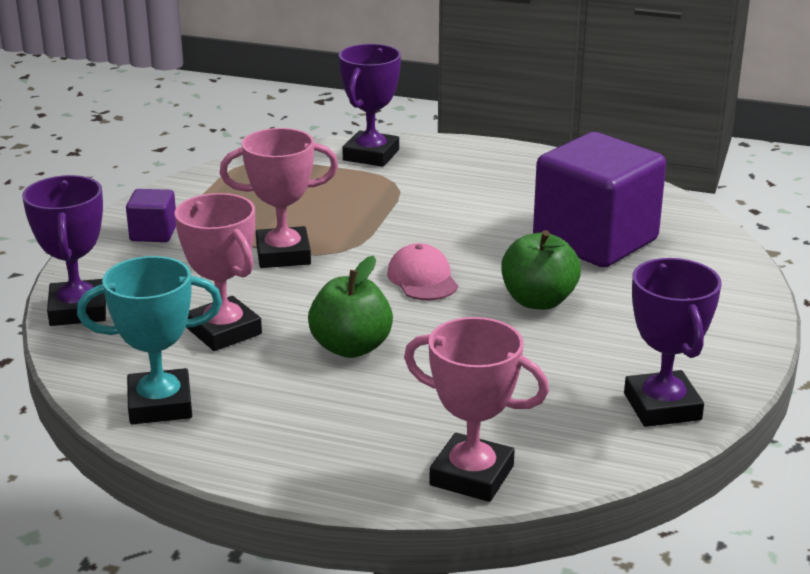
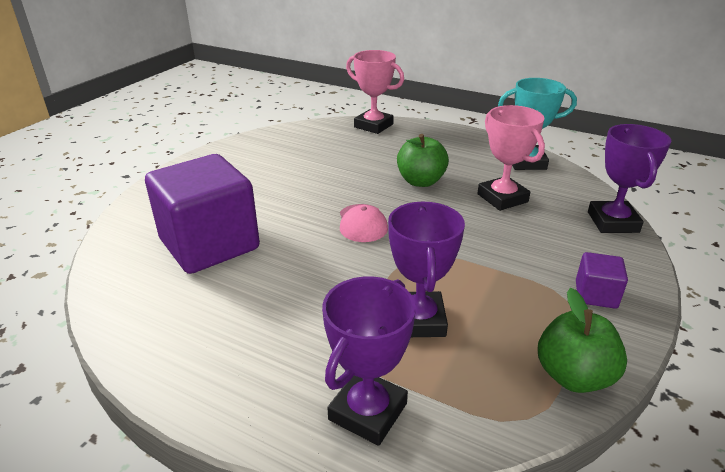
camera: 170 degrees left, 5 degrees up
pink trophy [220,128,338,268] -> none
green apple [501,230,581,310] -> green apple moved to [538,288,627,393]
purple trophy [624,258,722,427] -> purple trophy moved to [388,202,465,337]

